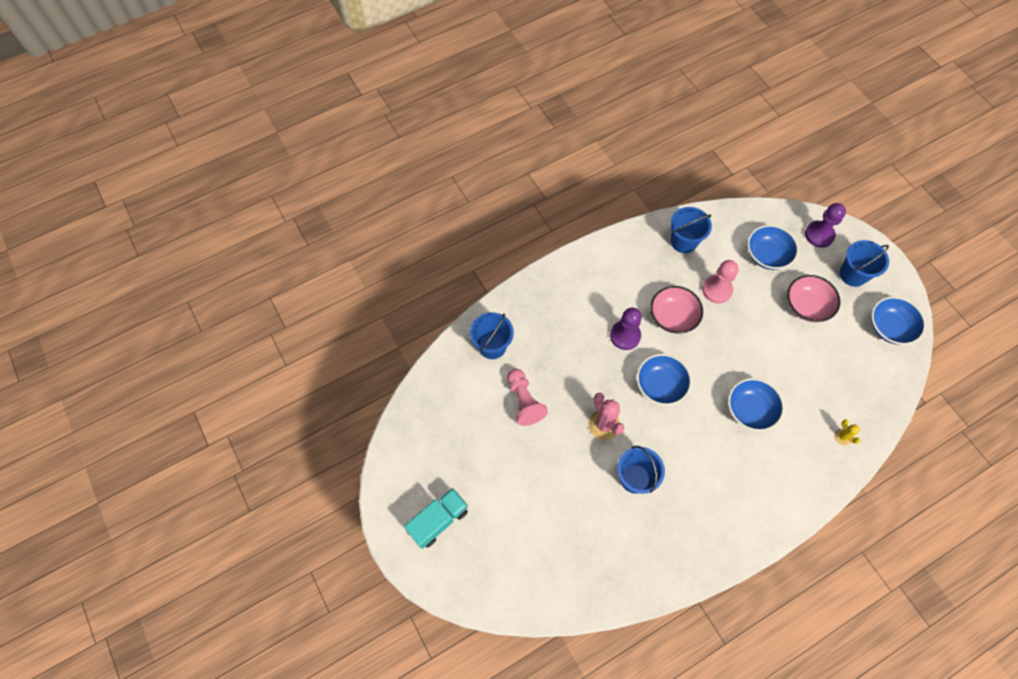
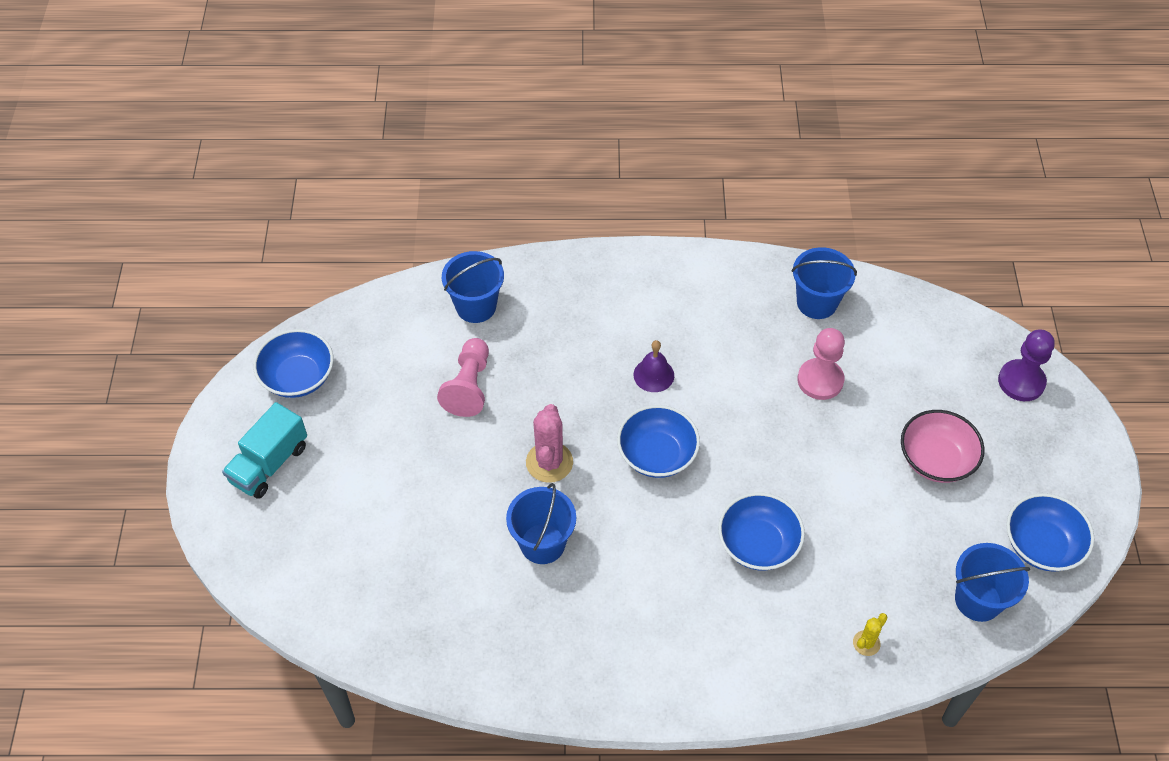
camera: 30 degrees right, 10 degrees down
turquoise truck [404,488,468,549] -> turquoise truck turned 135 degrees clockwise [222,402,307,499]
purple pawn [610,308,642,350] -> purple bell [634,340,674,392]
pink bowl [650,286,703,334] -> none
blue bowl [747,225,799,270] -> blue bowl moved to [253,329,334,398]
yellow cactus [834,419,861,445] -> yellow cactus turned 45 degrees clockwise [853,613,888,656]
blue bucket [840,240,889,287] -> blue bucket moved to [955,543,1030,622]

